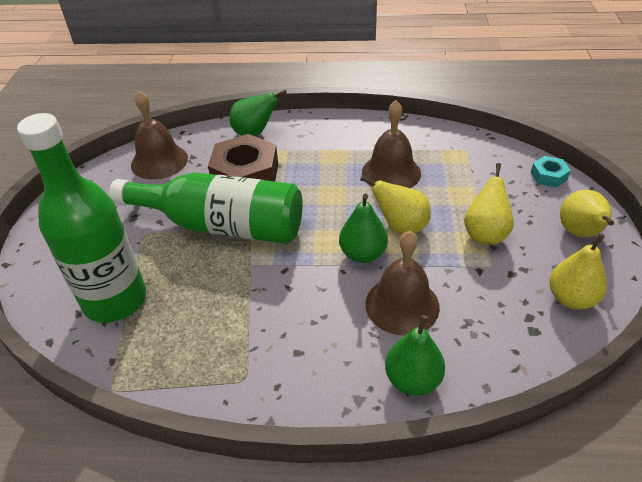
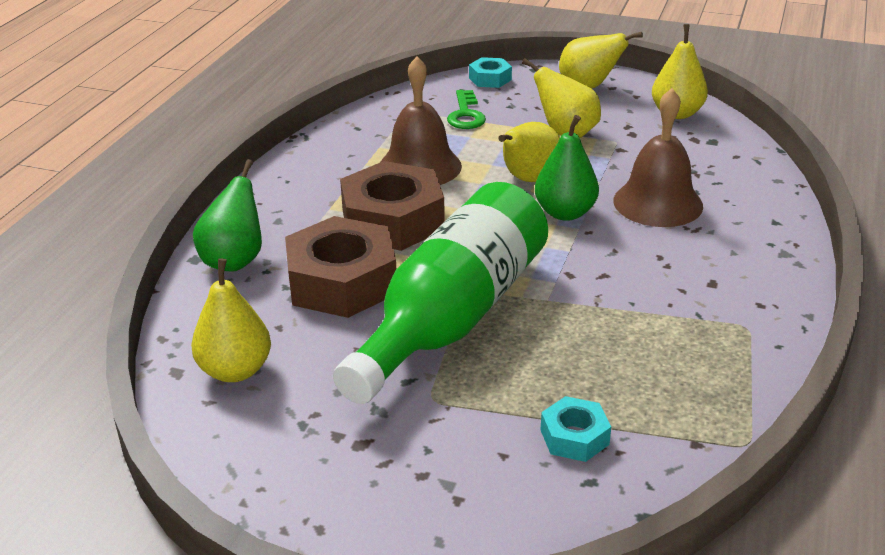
camera: 75 degrees left, 10 degrees down
green bottle [17,113,146,323] -> turquoise nut [541,396,611,462]
brown bell [131,91,188,180] -> yellow pear [191,258,271,382]
green pear [385,315,445,396] -> none
none -> brown nut [340,161,445,251]
none -> green key [447,90,486,129]

